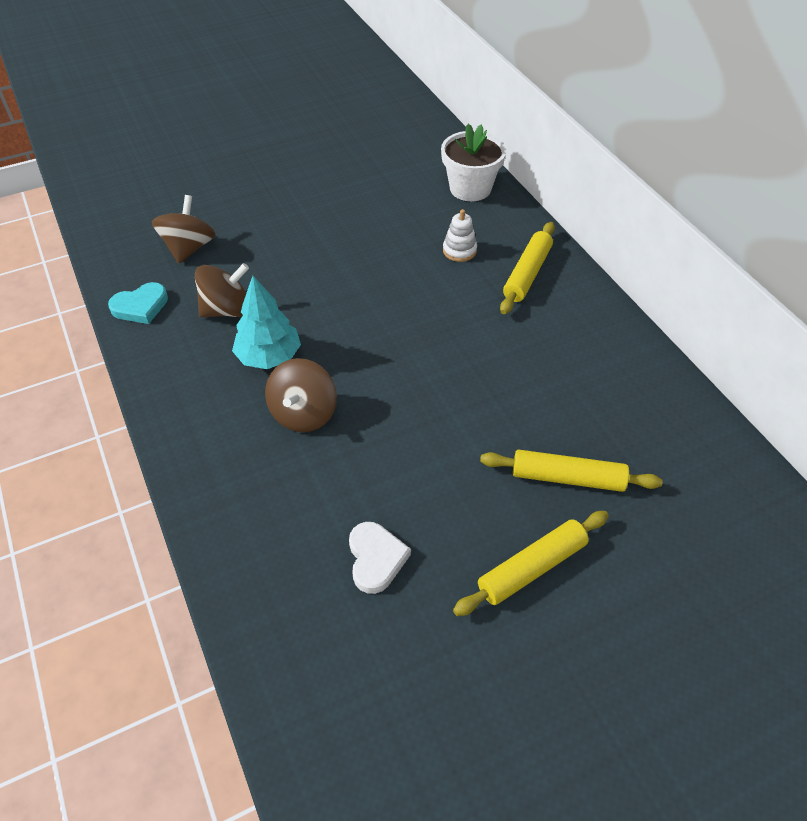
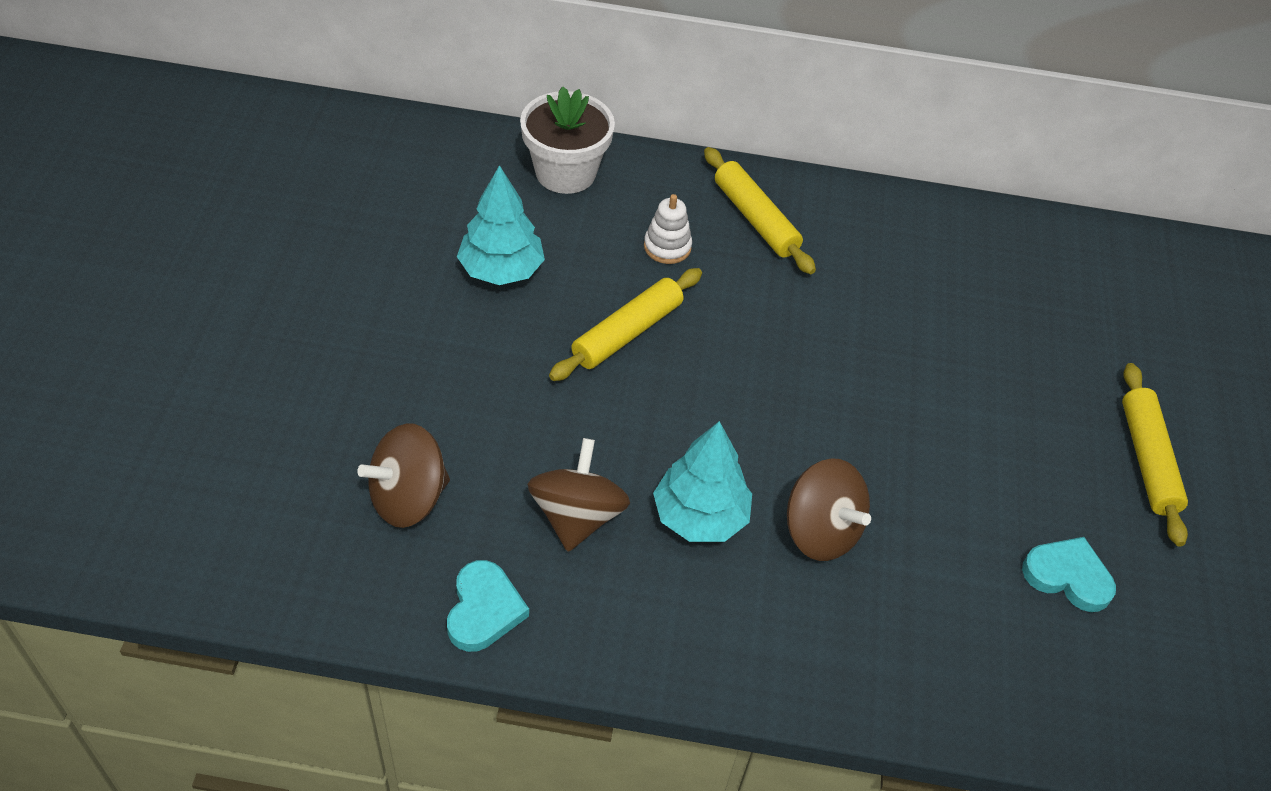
camera: 60 degrees left, 0 degrees up
brown spinning top [152,195,216,264] -> brown spinning top turned 75 degrees counterclockwise [357,423,450,528]
white heart [349,522,411,594] -> turquoise heart [1022,537,1116,612]
yellow rolling pin [480,450,663,492] -> yellow rolling pin moved to [549,268,702,381]
none -> turquoise tree [457,165,545,285]

